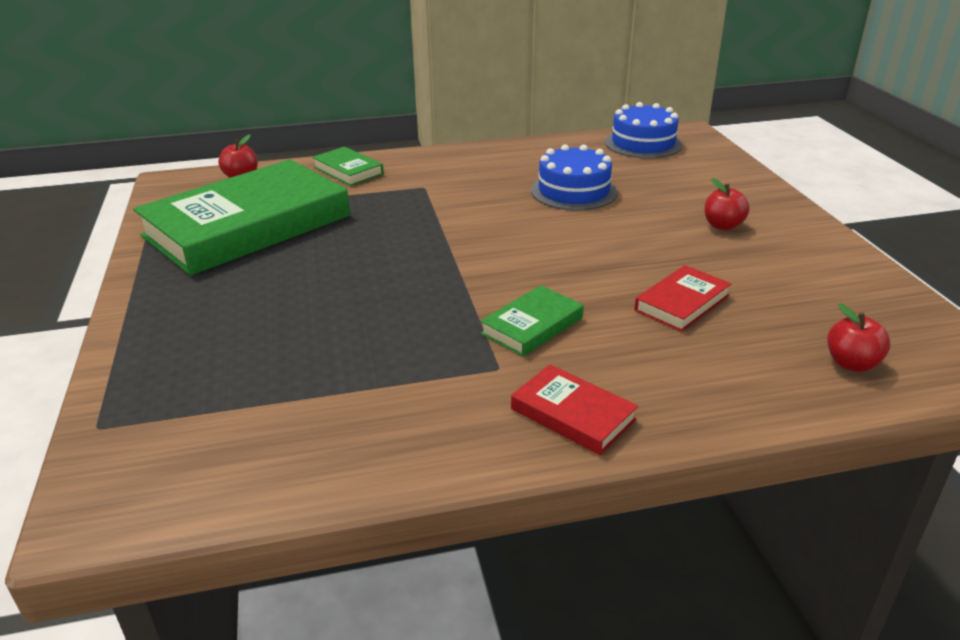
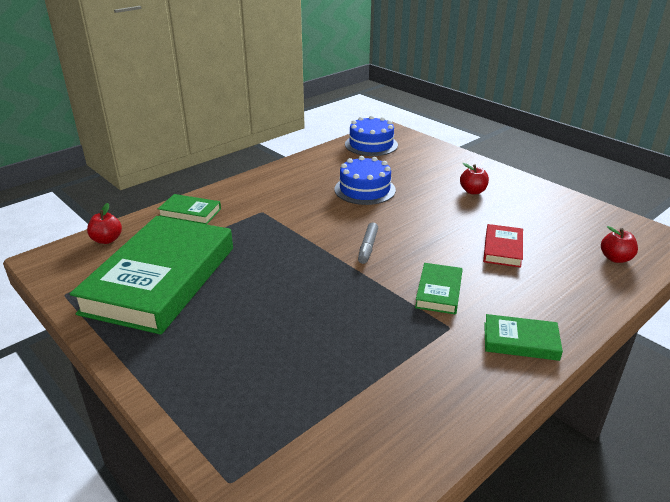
camera: 30 degrees left, 0 degrees up
red book [511,365,638,455] -> green book [484,314,563,361]
none -> grey marker [358,222,378,264]

